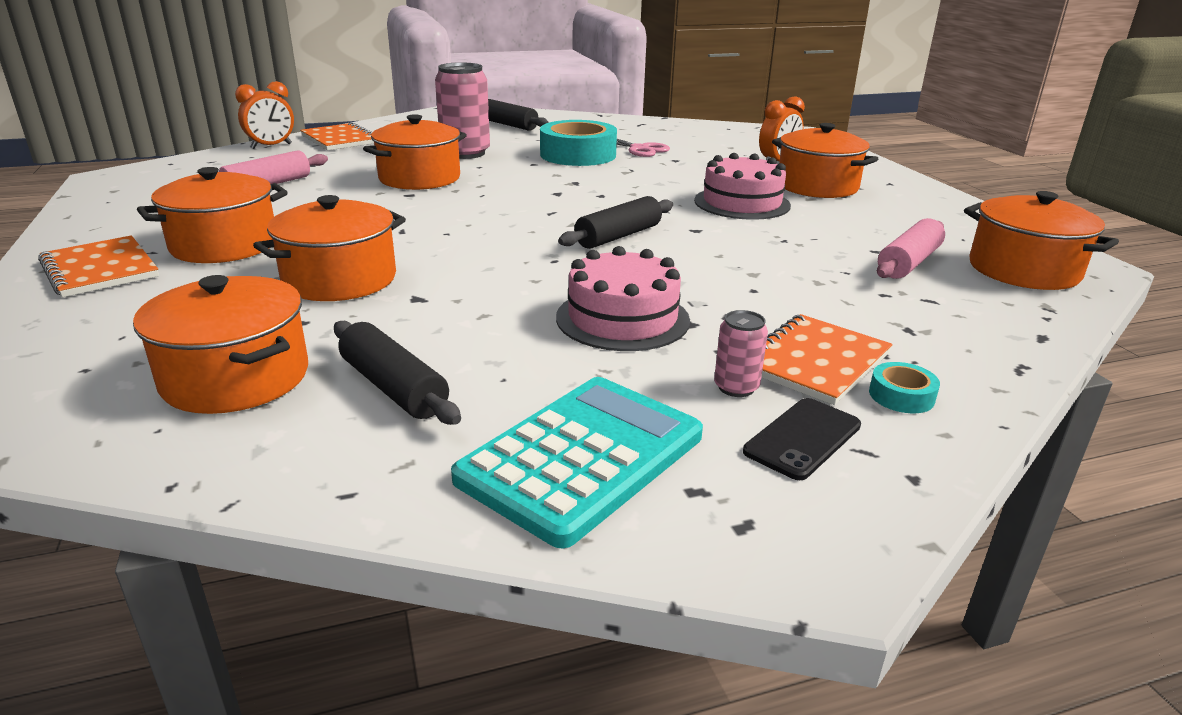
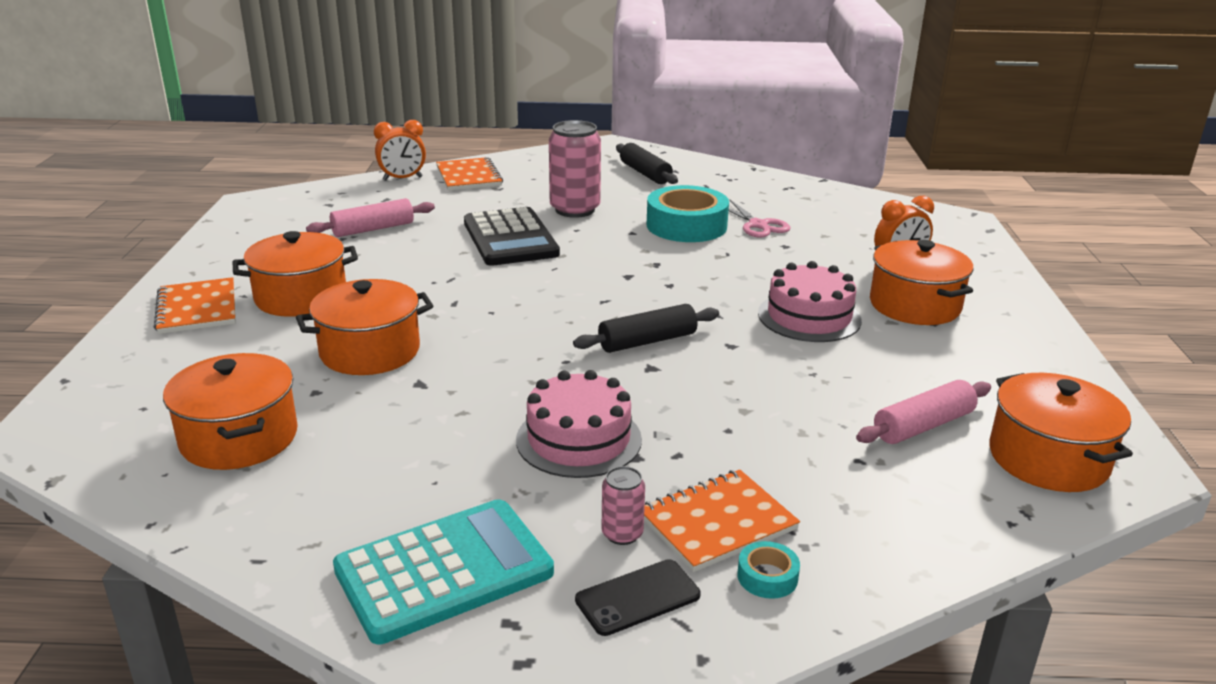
camera: 20 degrees right, 0 degrees up
black rolling pin [334,321,461,425] -> none
orange pot [363,114,467,190] -> black calculator [464,207,560,266]

